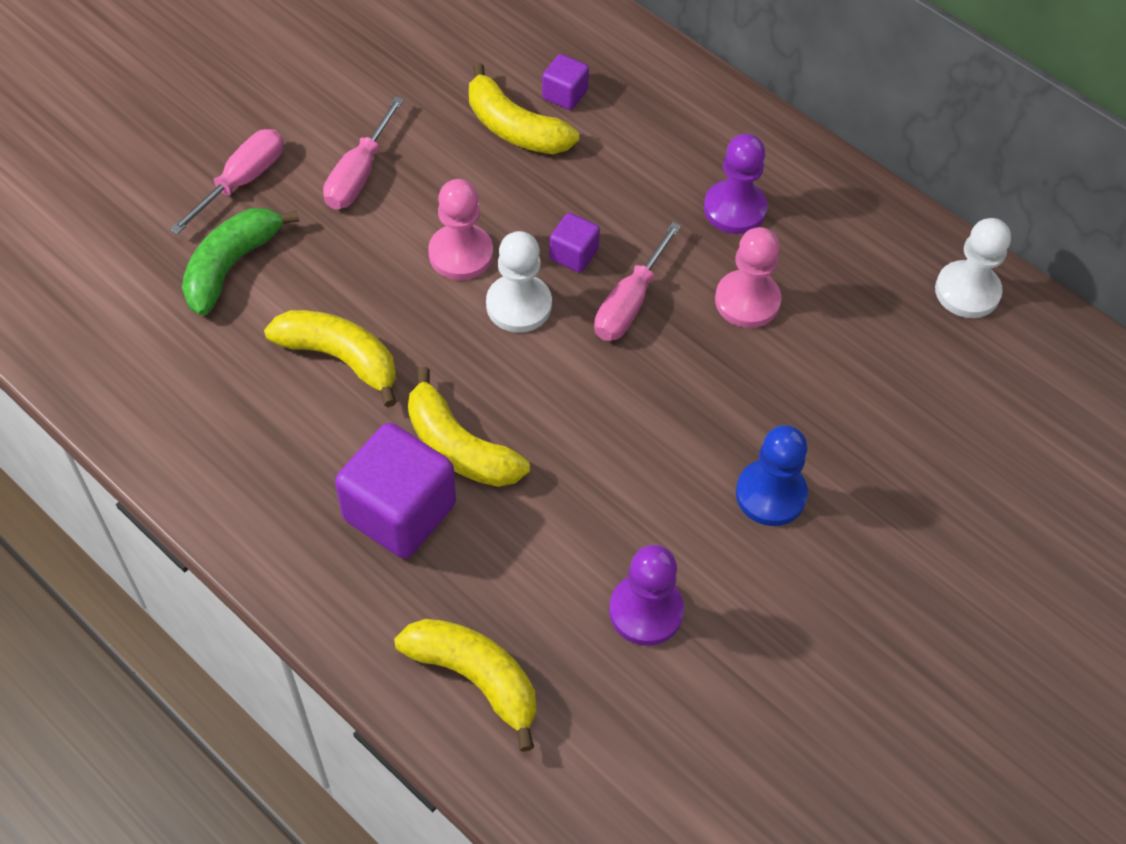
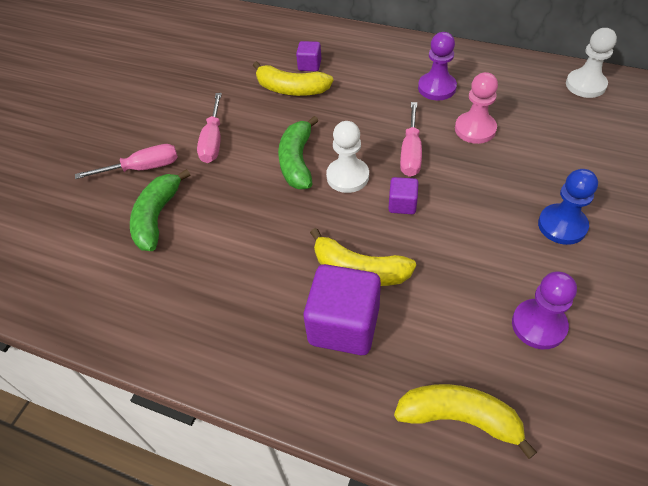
camera: 15 degrees left, 5 degrees down
pink screwdriver [170,129,283,235] -> pink screwdriver turned 60 degrees clockwise [75,144,178,179]
yellow banana [264,310,397,407] -> none
pink pawn [428,179,493,280] -> green banana [278,116,319,189]
purple cube [549,213,600,273] -> purple cube moved to [388,177,419,214]

